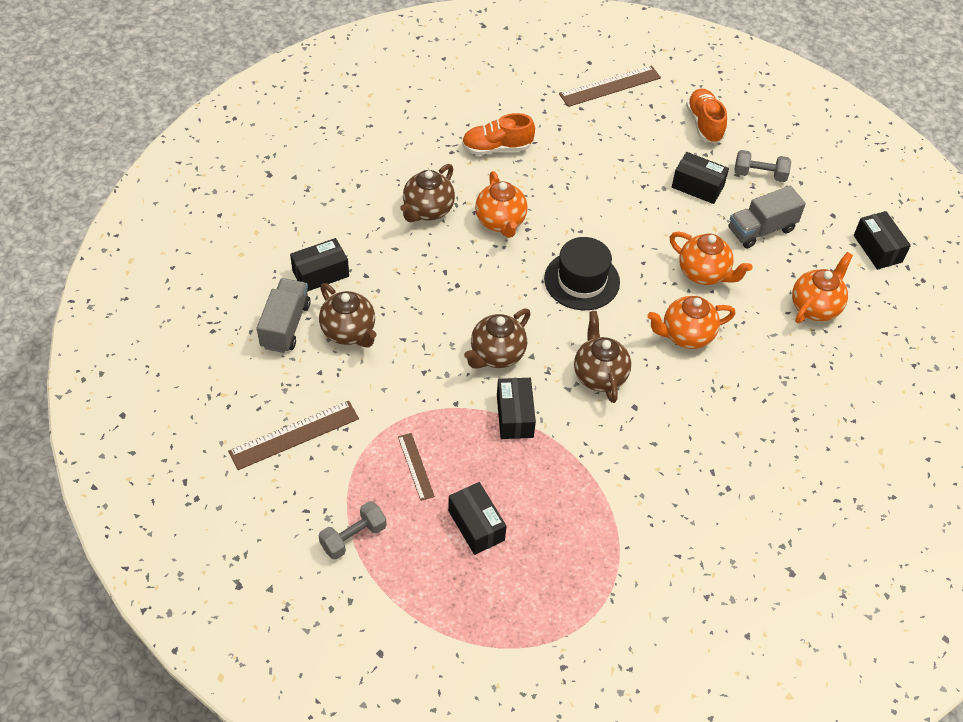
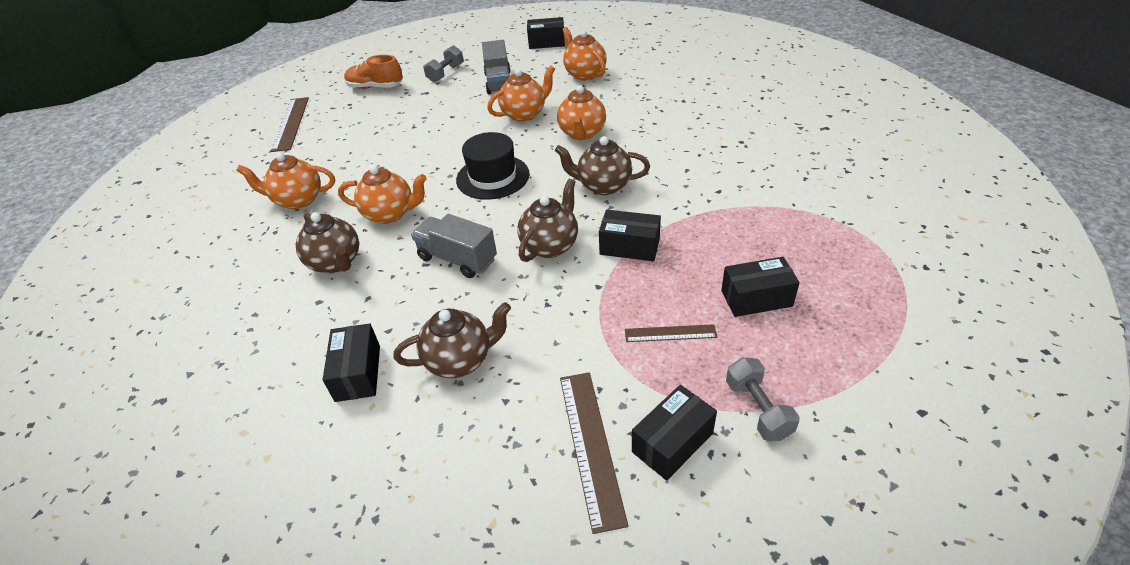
camera: 65 degrees left, 10 degrees down
grey truck [257,278,311,353] -> grey truck moved to [411,214,497,278]
orange shoe [462,113,535,155] -> orange teapot [236,153,335,209]
brown teapot [464,309,531,368] -> brown teapot turned 120 degrees counterclockwise [517,179,578,262]
black box [672,152,729,204] -> black box moved to [632,385,717,481]

